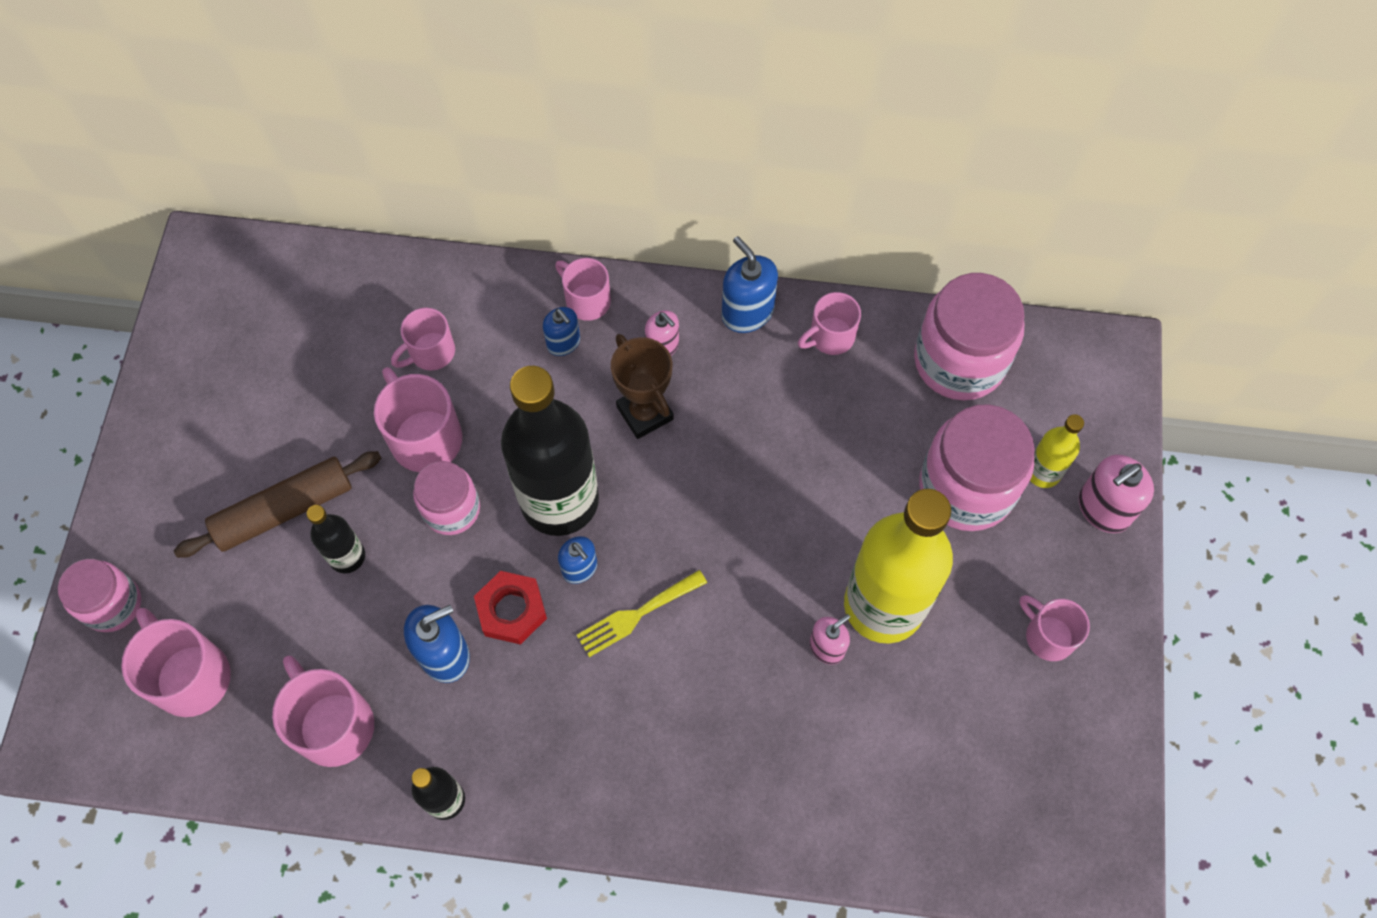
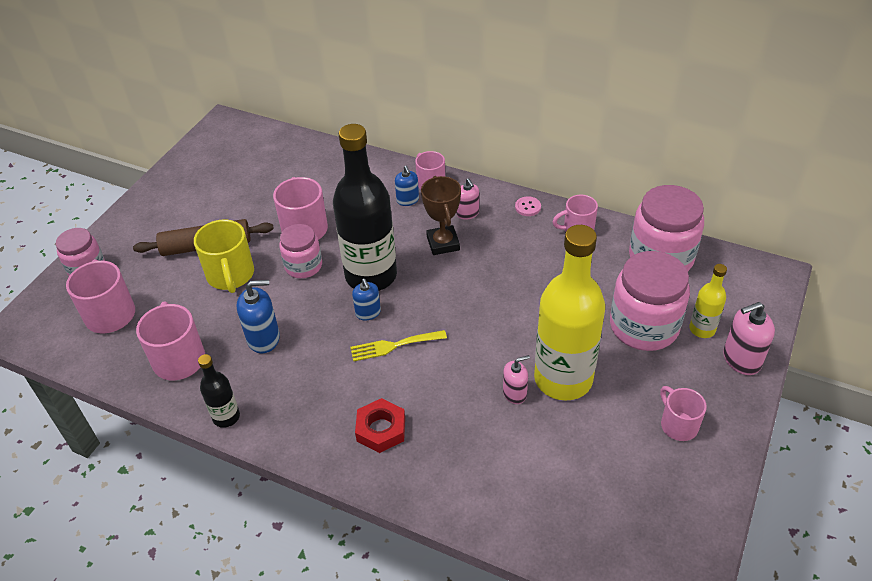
camera: 20 degrees right, 20 degrees down
black bottle [307,505,365,573] -> yellow mug [194,220,254,293]
pink mug [391,308,455,370] -> none
red nut [474,571,547,645] -> red nut moved to [355,398,405,453]
blue soap dispenser [721,236,778,333] -> pink button [515,196,541,216]

